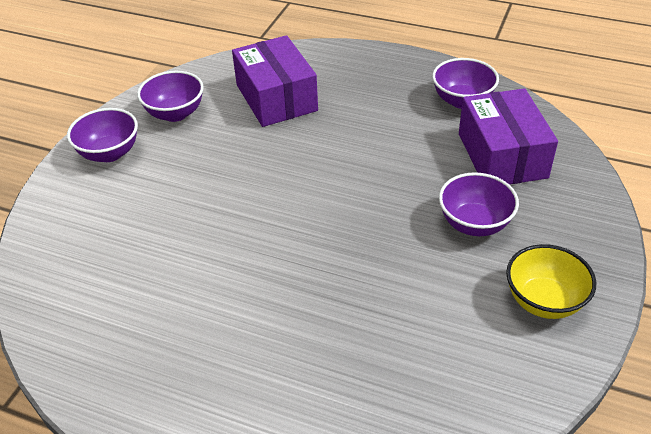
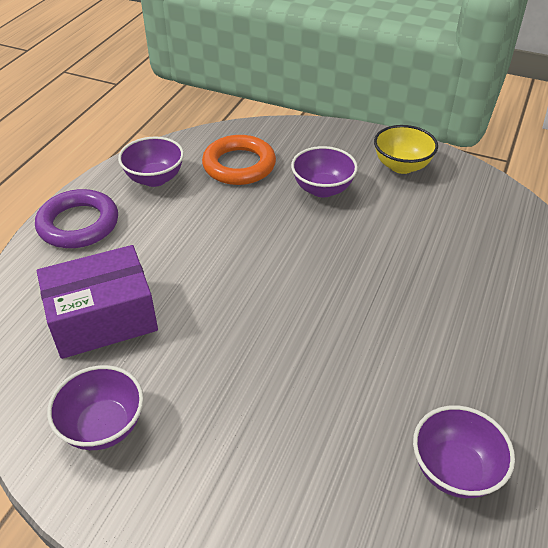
camera: 90 degrees left, 0 degrees up
purple bowl [67,108,138,162] -> purple bowl moved to [413,405,515,498]
purple box [459,88,558,184] -> orange ring [202,135,276,185]
none -> purple ring [35,189,118,248]

